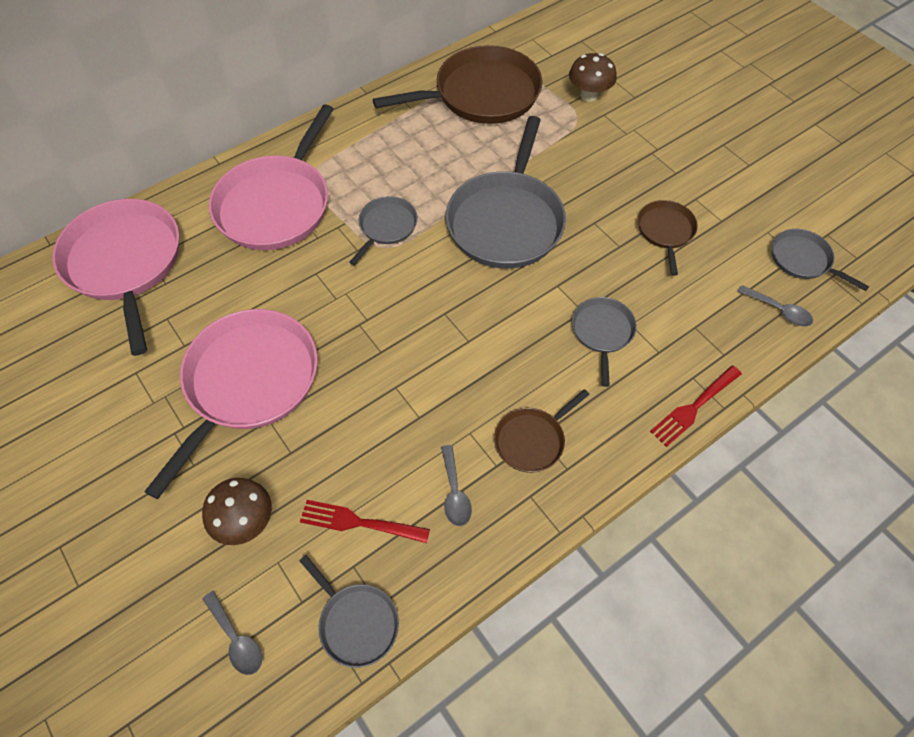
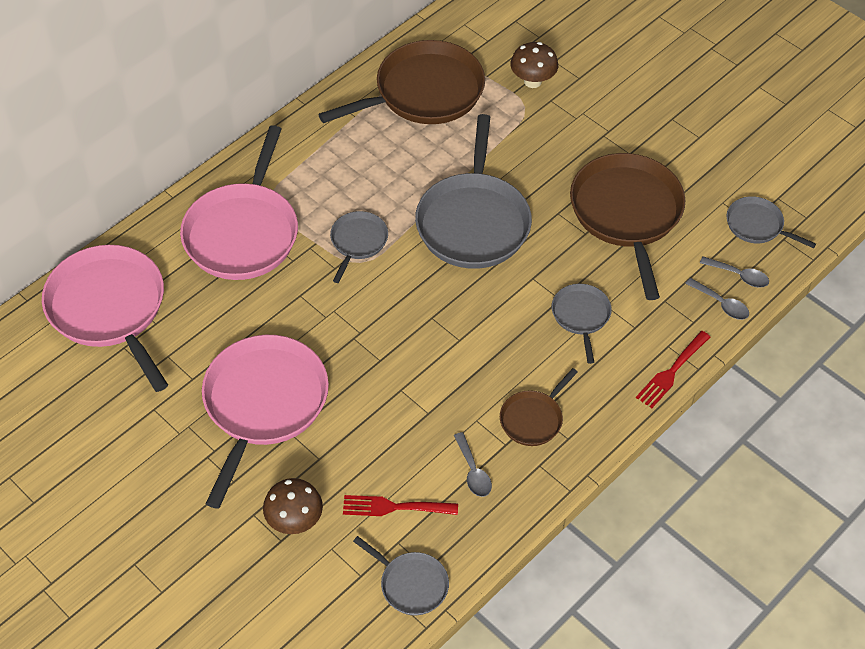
camera: 10 degrees left, 5 degrees down
grey spoon [202,591,262,675] -> grey spoon moved to [685,278,749,320]
brown pan [638,200,698,276] -> brown pan [570,153,686,300], size x2.01

